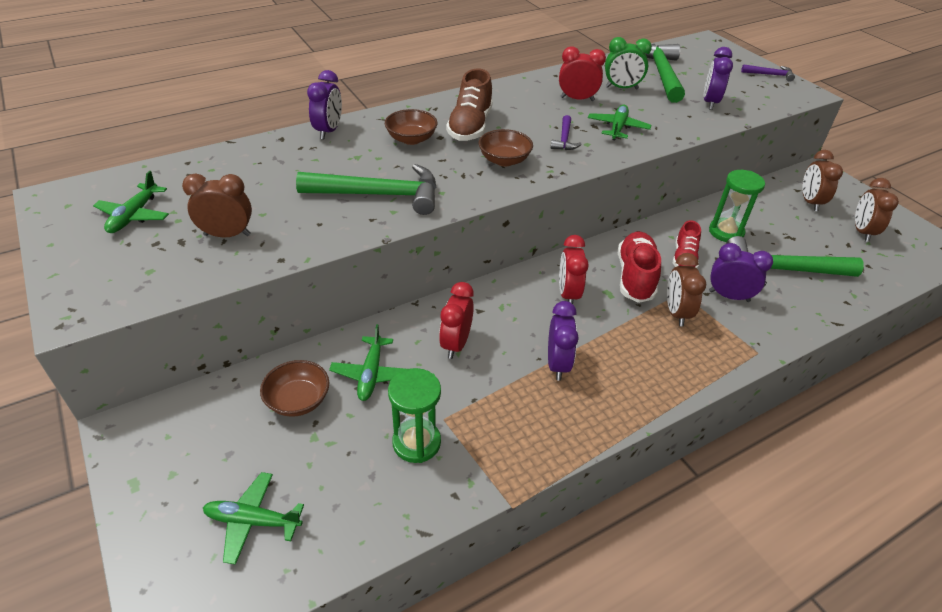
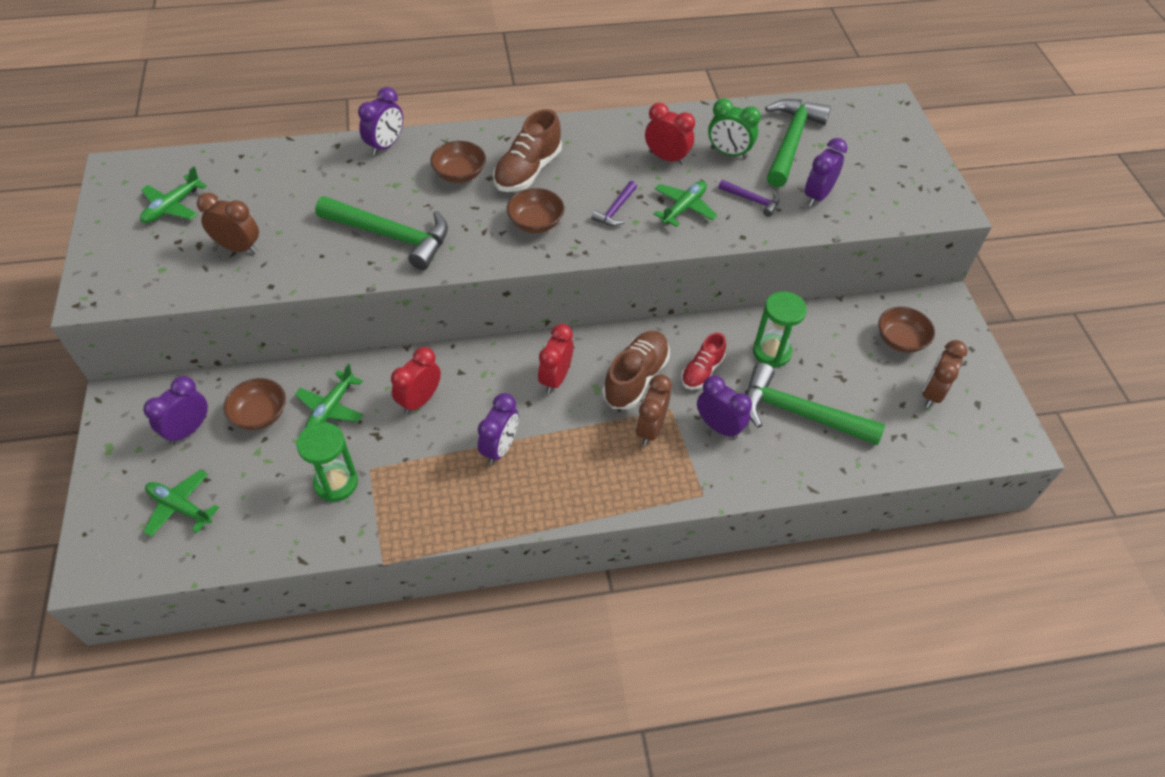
camera: 20 degrees right, 10 degrees up
red shoe [618,232,661,303] -> brown shoe [603,331,670,409]
purple hammer [741,64,795,82] -> purple hammer moved to [718,180,779,217]
brown clock [802,150,843,211] -> brown bowl [878,307,935,353]
none -> purple clock [143,376,208,444]

